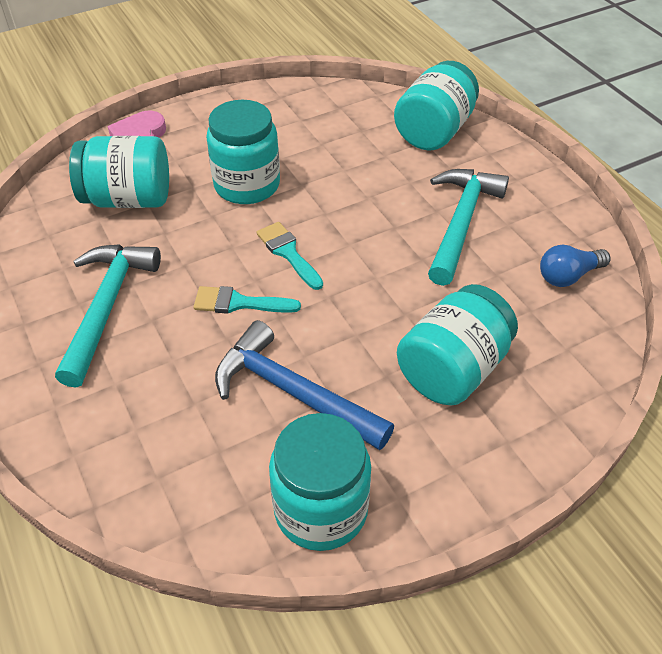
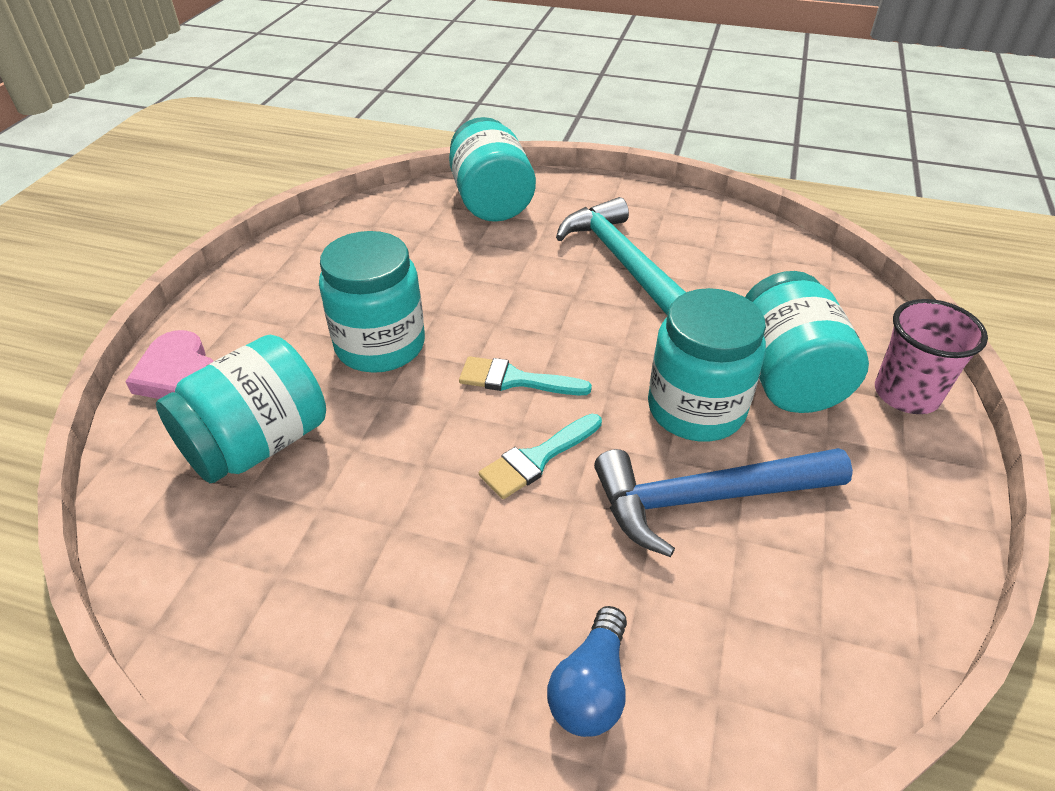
camera: 45 degrees left, 5 degrees down
turquoise hammer [55,244,161,388] -> none
turquoise jar [269,413,371,551] -> turquoise jar moved to [648,288,766,441]
blue light bulb [540,245,610,287] -> blue light bulb moved to [547,606,627,737]
none -> pink cup [875,299,988,414]

